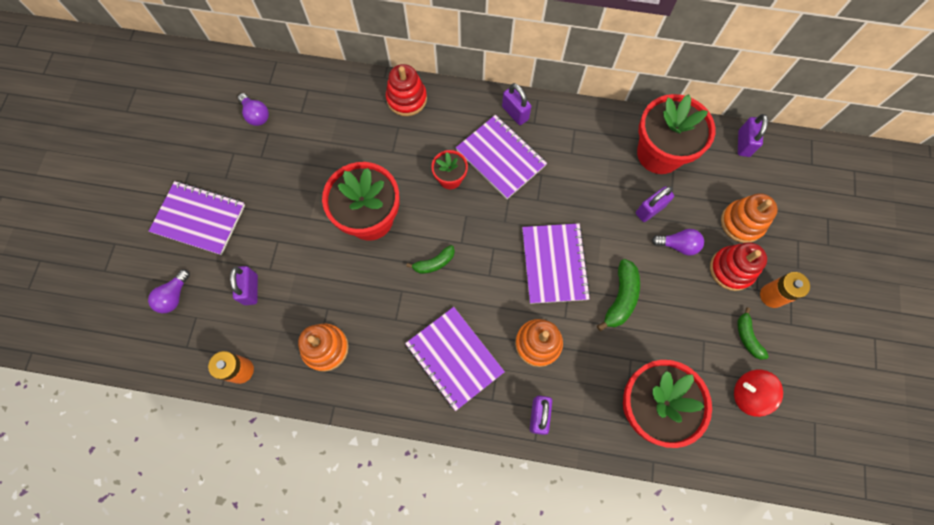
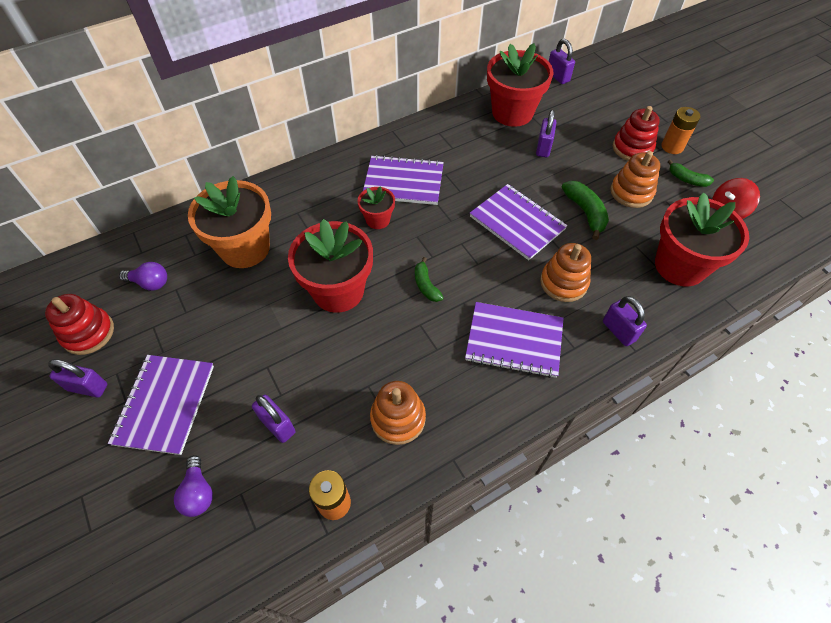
camera: 40 degrees left, 15 degrees down
purple notebook [149,181,245,255] -> purple notebook turned 60 degrees counterclockwise [108,355,214,455]
red stacking toy [386,64,427,116] -> red stacking toy moved to [45,294,114,355]
green banana [406,245,455,274] -> green banana turned 135 degrees clockwise [415,257,444,302]
purple padlock [502,83,531,125] -> purple padlock moved to [48,359,107,398]
purple light bulb [652,229,704,255] -> none
orange stacking toy [721,193,778,243] -> orange stacking toy moved to [610,151,660,208]
none -> orange flower pot [188,176,271,268]

